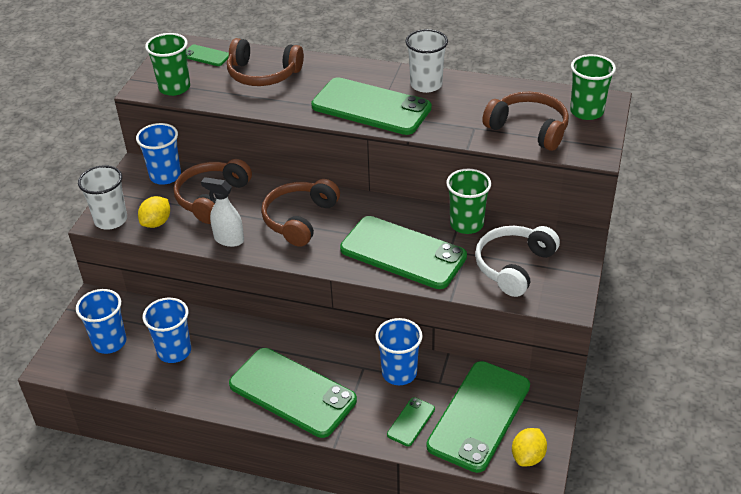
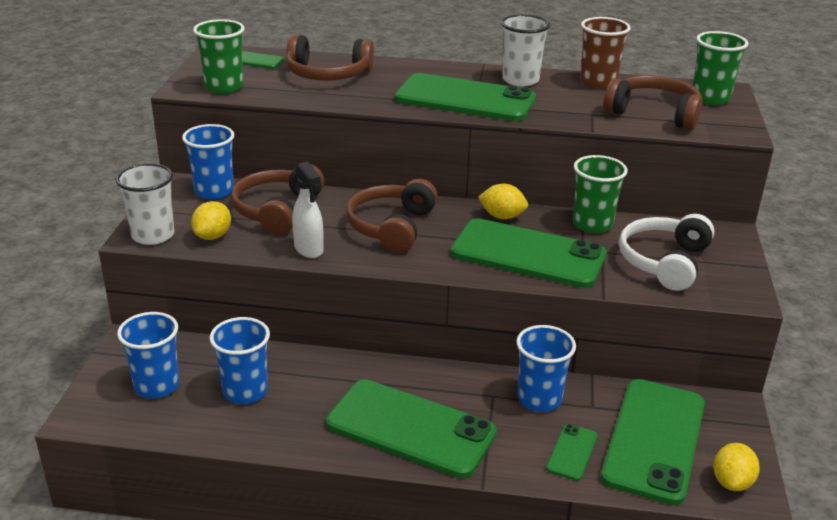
camera: 10 degrees left, 10 degrees down
white spray bottle [201,177,244,247] -> white spray bottle turned 135 degrees counterclockwise [292,161,324,258]
none -> yellow lemon [478,184,528,219]
none -> brown cup [580,17,631,89]

